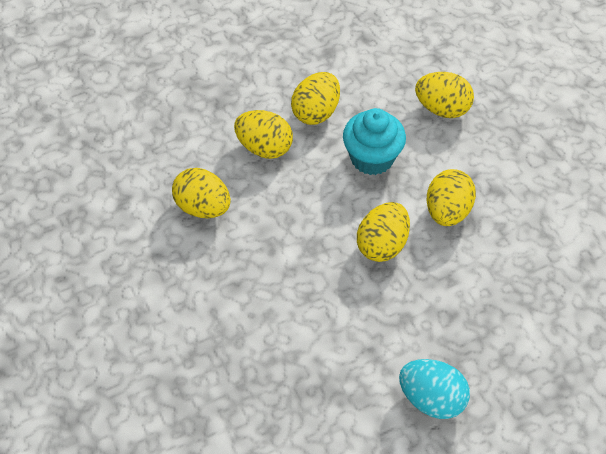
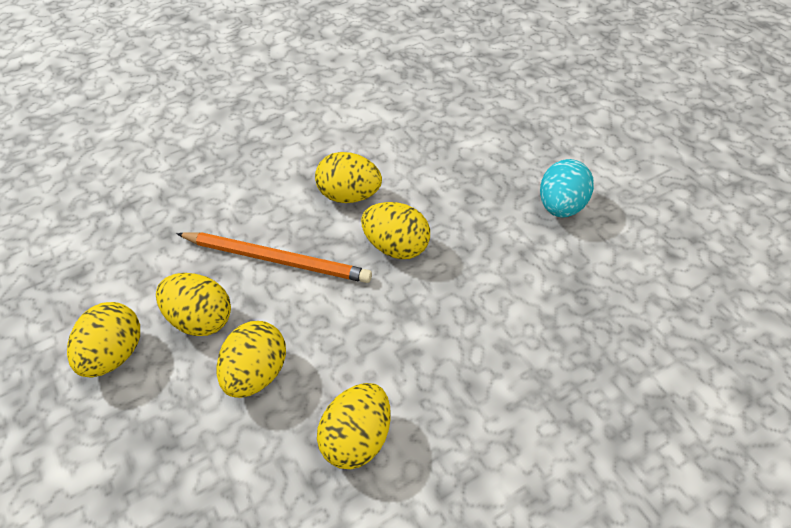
camera: 95 degrees left, 5 degrees down
turquoise cupcake [343,108,406,175] -> orange pencil [176,232,372,283]
yellow egg [415,72,474,118] -> yellow egg moved to [67,302,140,377]

